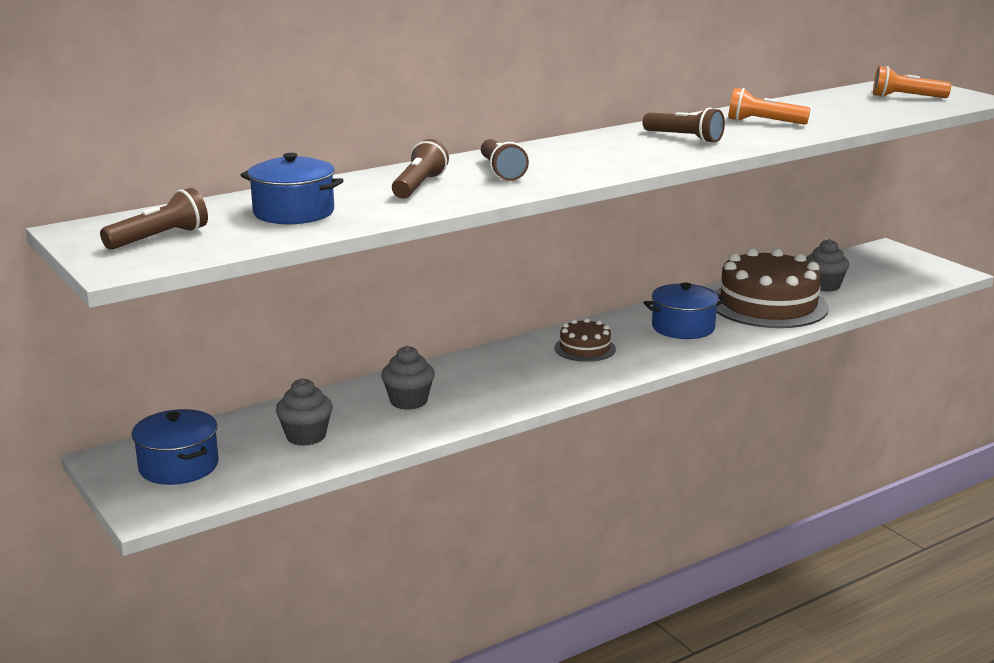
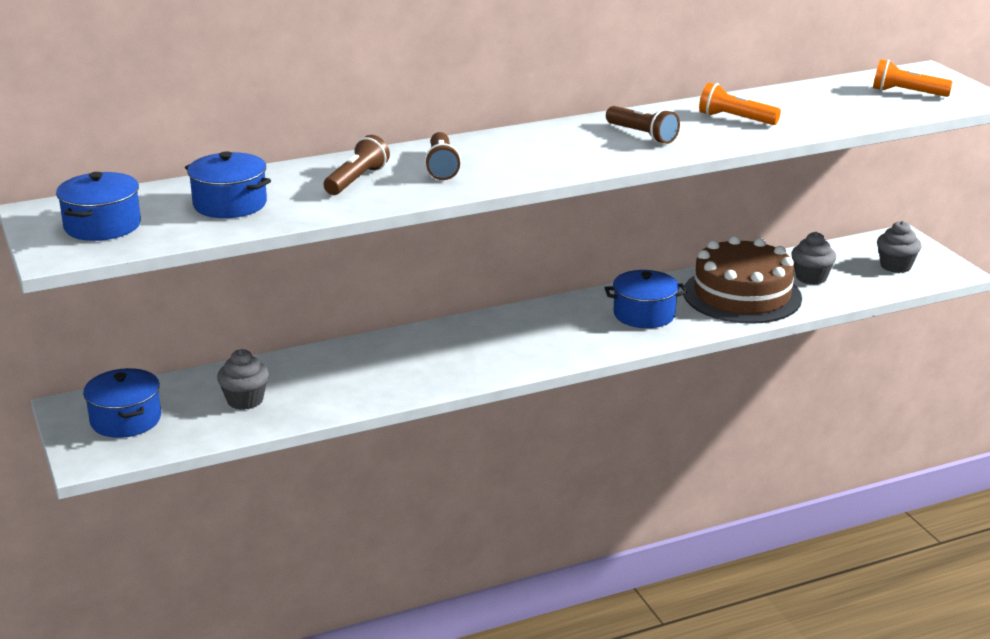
camera: 10 degrees right, 5 degrees up
brown flashlight [100,188,208,250] -> blue pot [56,172,141,241]
grey cupcake [381,346,435,410] -> grey cupcake moved to [877,221,922,273]
brown cake [554,318,616,362] -> none

